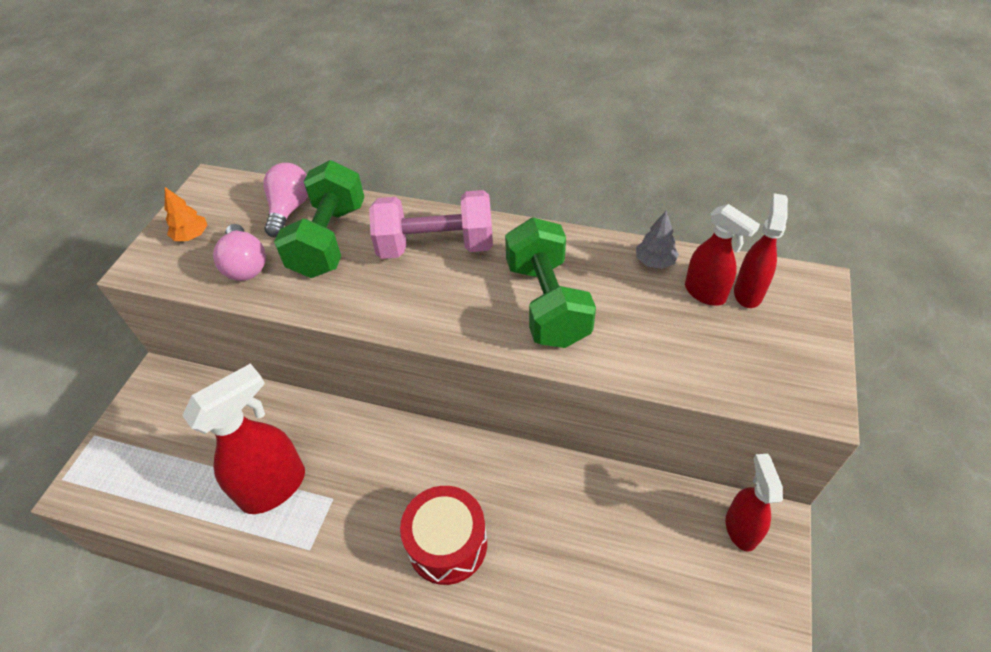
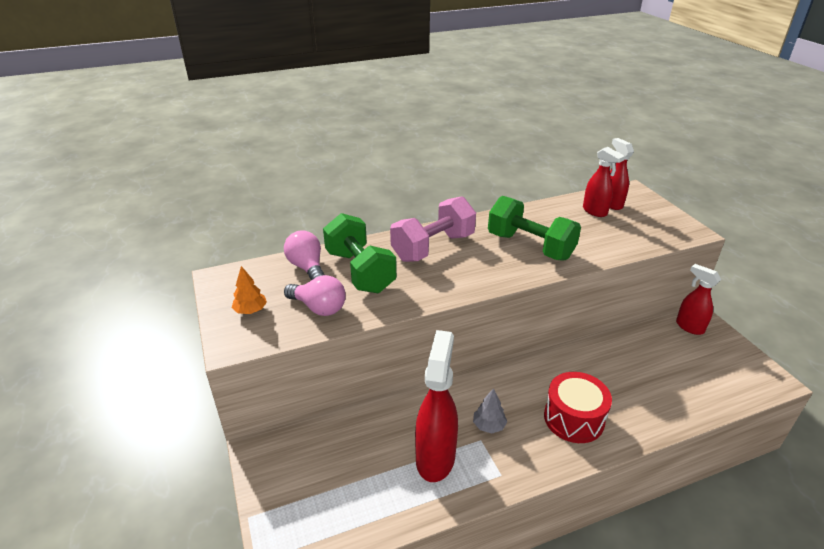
camera: 40 degrees left, 15 degrees down
grey tree [636,211,679,269] -> grey tree moved to [473,388,507,433]
red spray bottle [685,204,760,306] -> red spray bottle turned 45 degrees clockwise [583,147,625,217]

